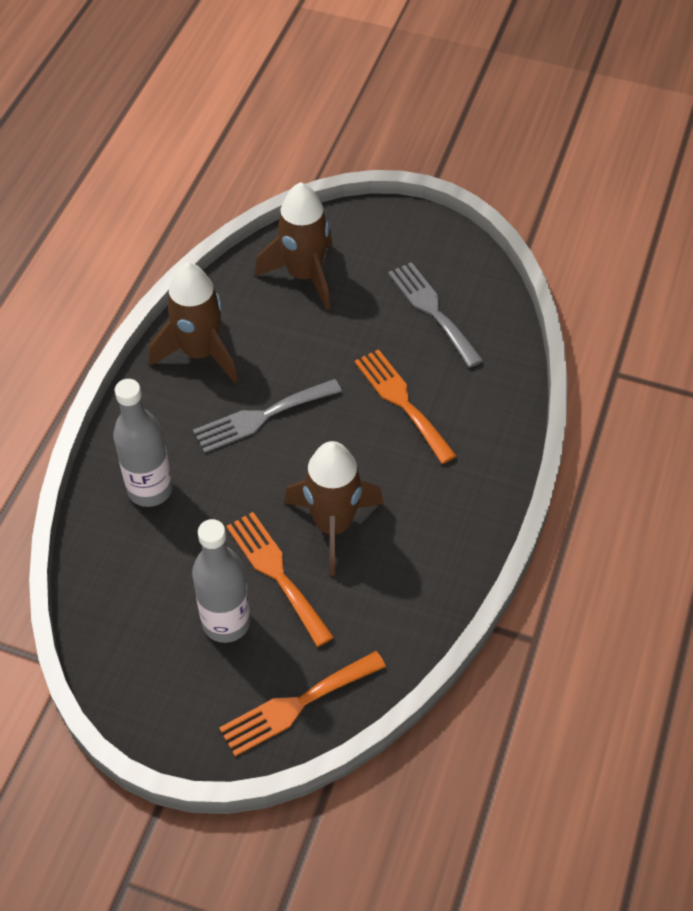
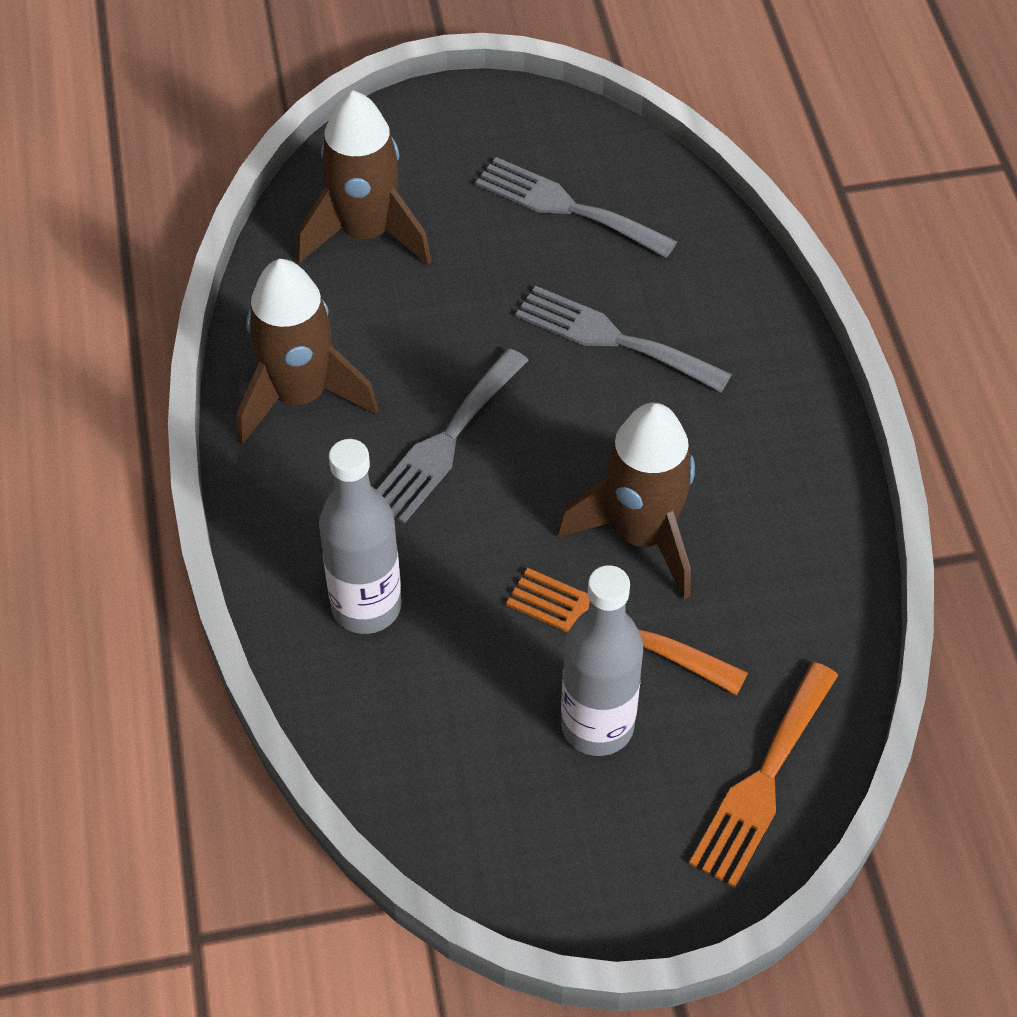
camera: 30 degrees left, 0 degrees up
orange fork [355,349,457,464] -> grey fork [515,286,732,392]

